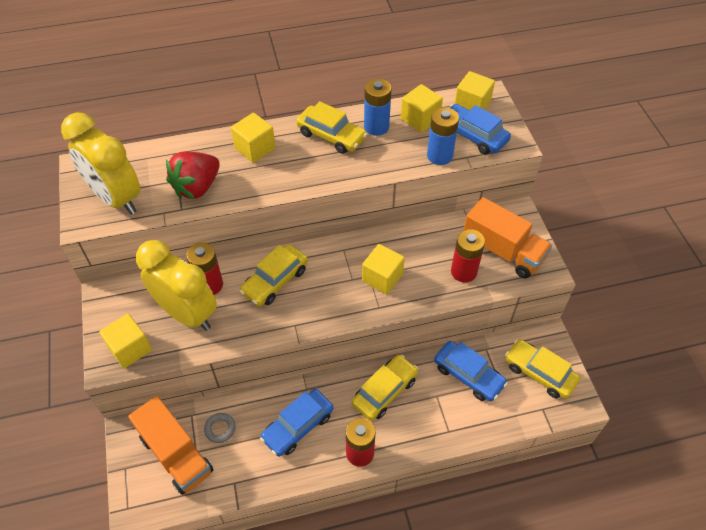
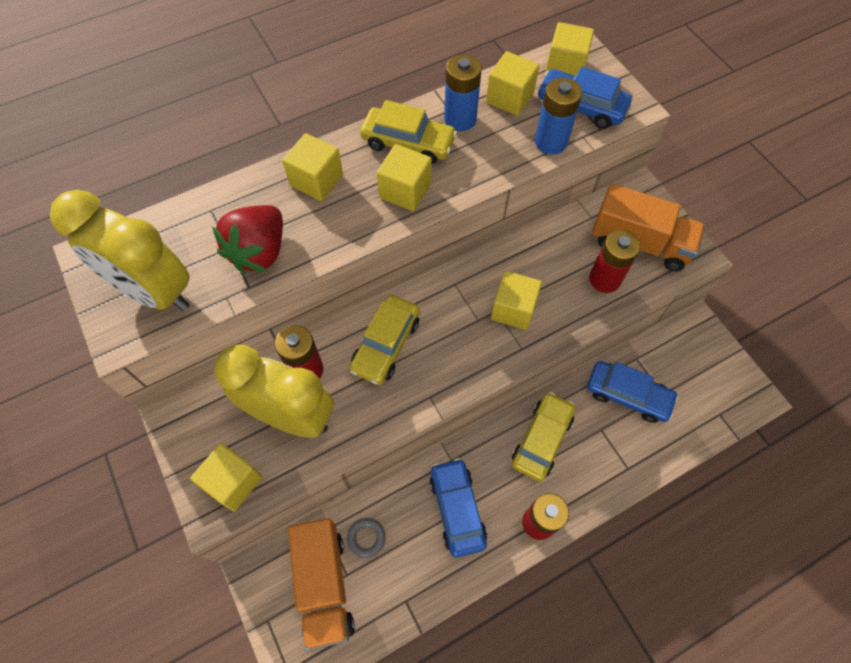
camera: 15 degrees left, 10 degrees up
orange truck [128,396,213,495] -> orange truck turned 45 degrees clockwise [288,518,355,651]
blue car [260,389,333,457] -> blue car turned 135 degrees clockwise [429,458,487,558]
yellow car [505,339,580,399] -> none
none -> yellow cube [377,144,432,211]

